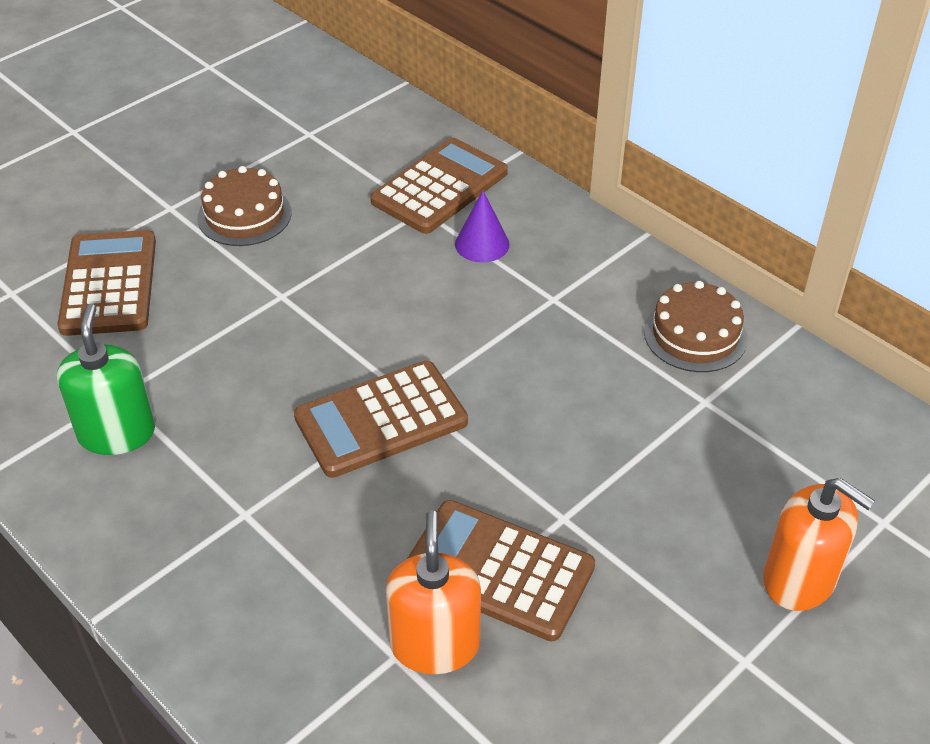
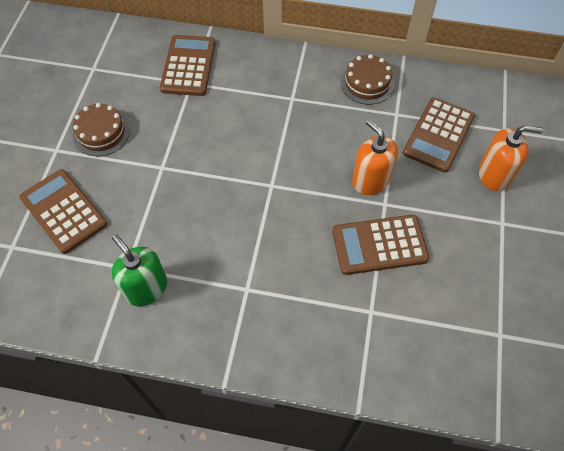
camera: 35 degrees left, 15 degrees up
brown calculator [294,361,468,478] -> brown calculator moved to [403,97,475,173]
orange soap dispenser [386,511,481,674] -> orange soap dispenser moved to [352,120,398,195]
purple cone [455,191,510,263] -> none

